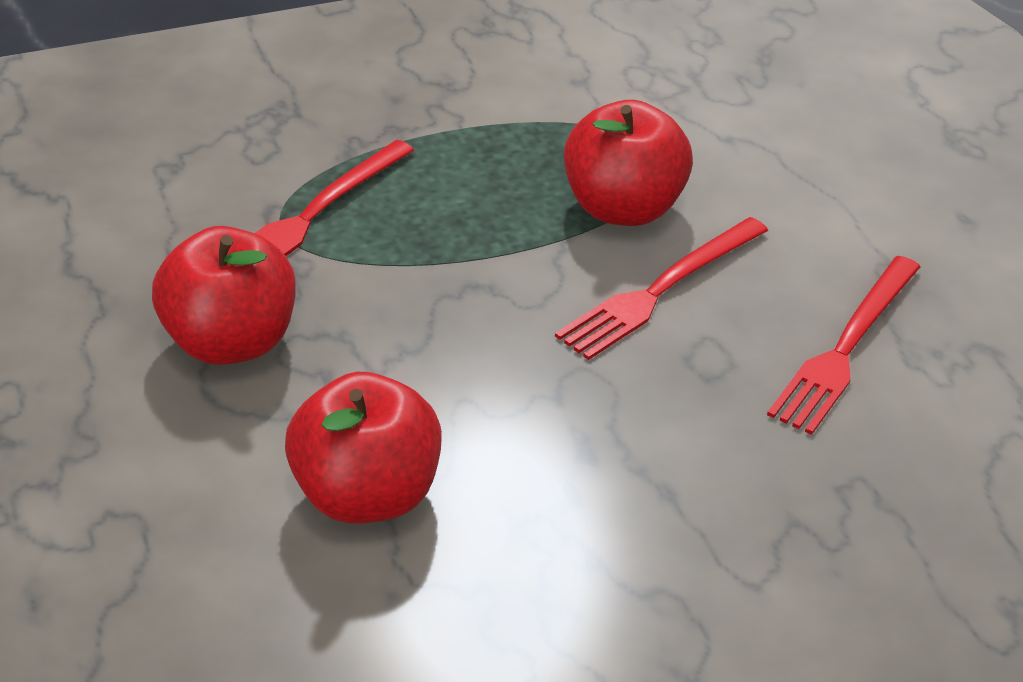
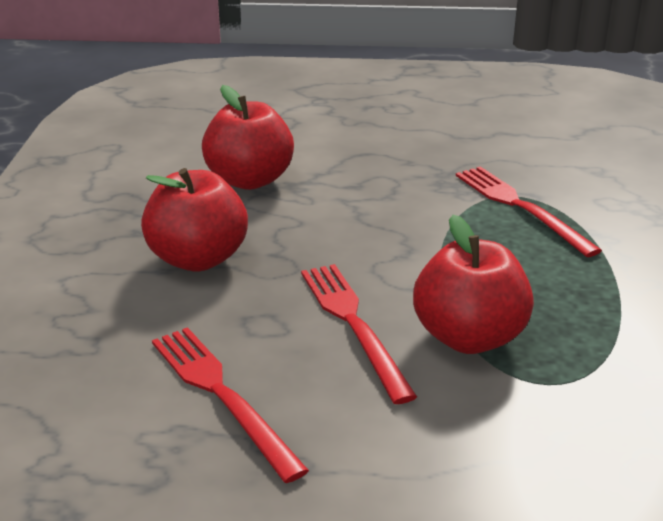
camera: 115 degrees right, 10 degrees down
red apple [152,226,296,365] -> red apple moved to [141,168,248,271]

